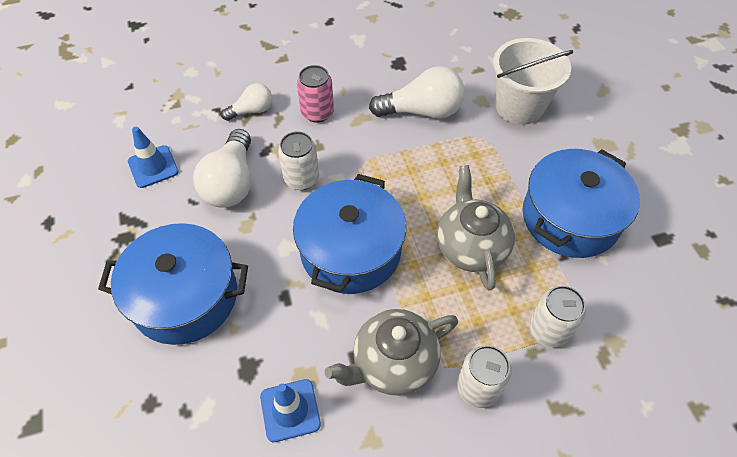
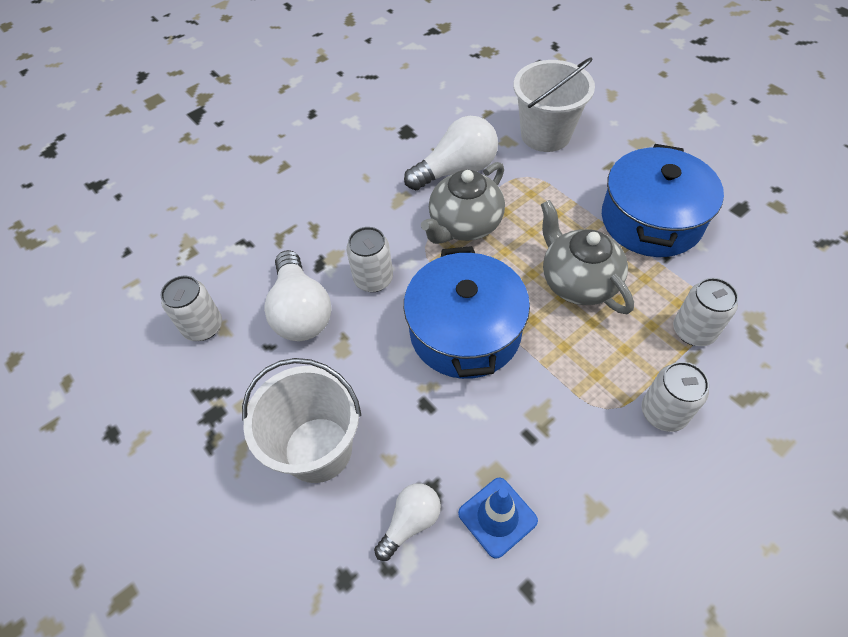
camera: 20 degrees left, 0 degrees up
blue pot [98,223,248,345] -> white bucket [242,358,362,483]
blue traffic cone [128,127,179,188] -> white can [160,276,222,341]
white light bulb [221,83,272,121] -> white light bulb moved to [374,483,441,561]
pink can [297,65,334,123] -> none
grey teapot [325,309,458,396] -> grey teapot moved to [421,162,505,244]

